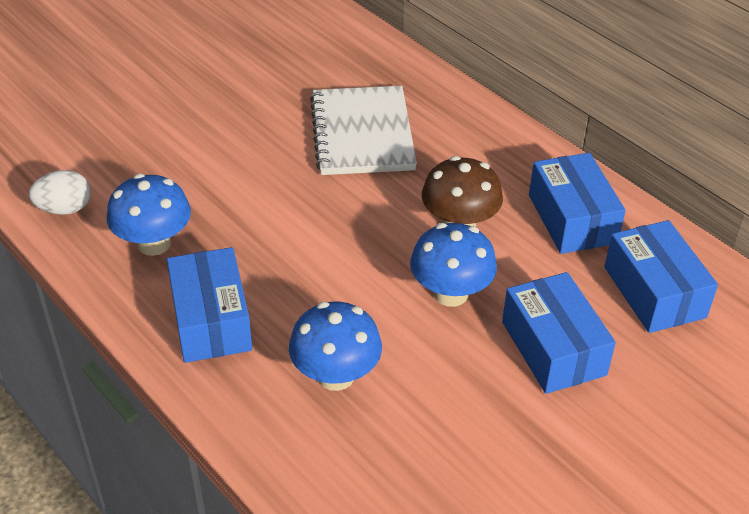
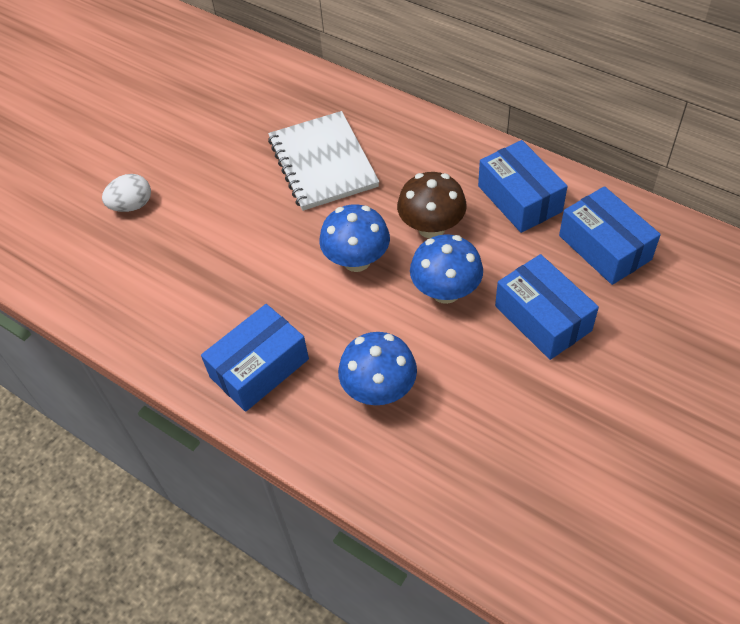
camera: 10 degrees left, 10 degrees up
white egg [29,170,91,215] -> white egg moved to [102,174,151,212]
blue mushroom [107,174,191,256] -> blue mushroom moved to [319,204,390,272]
blue box [167,247,252,363] -> blue box turned 75 degrees clockwise [201,304,309,412]

